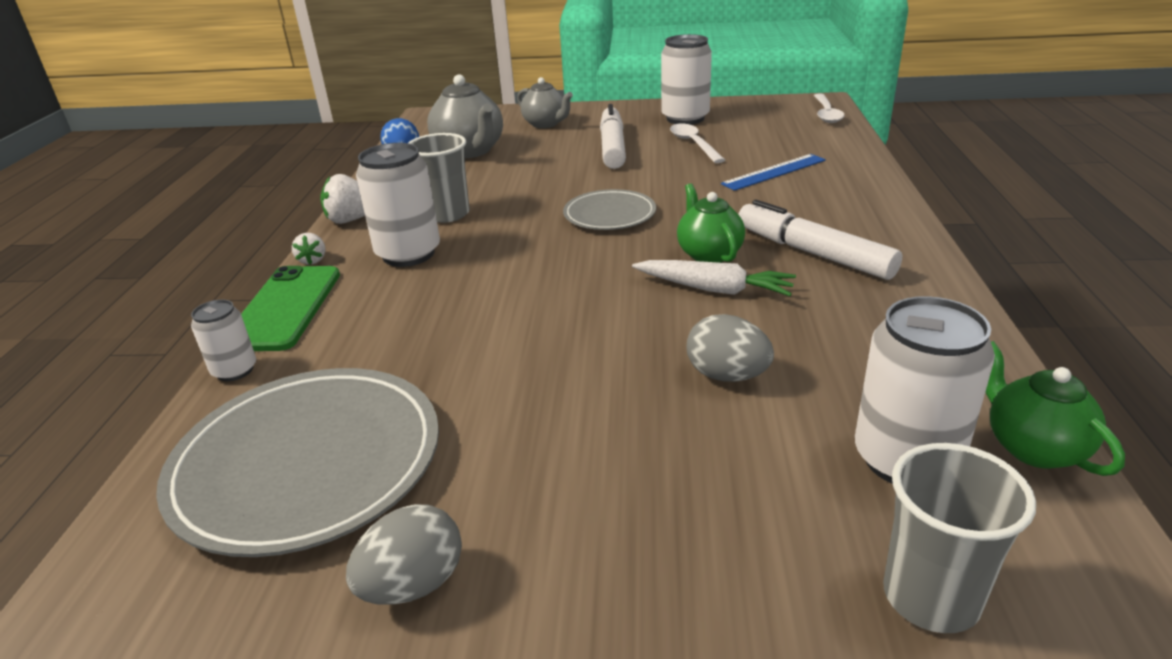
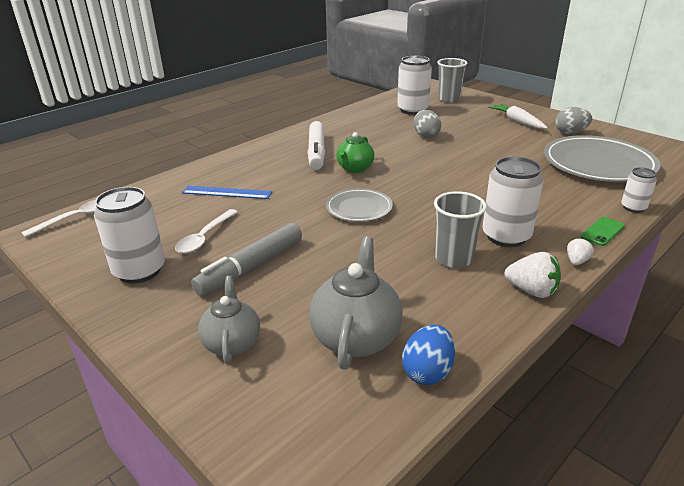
camera: 140 degrees left, 0 degrees up
green phone [241,266,340,351] -> green phone [581,217,625,246], size x0.52
white marker [600,104,626,169] -> grey marker [191,223,302,296]
white carrot [632,260,796,296] -> white carrot moved to [489,104,548,129]
green teapot [986,341,1125,476] -> none

